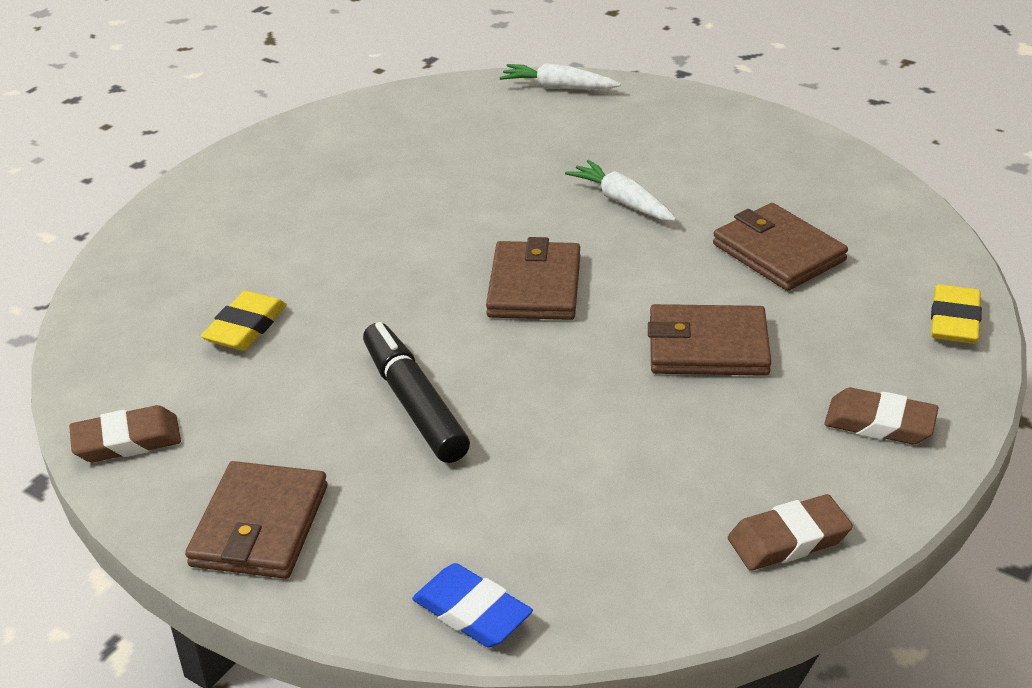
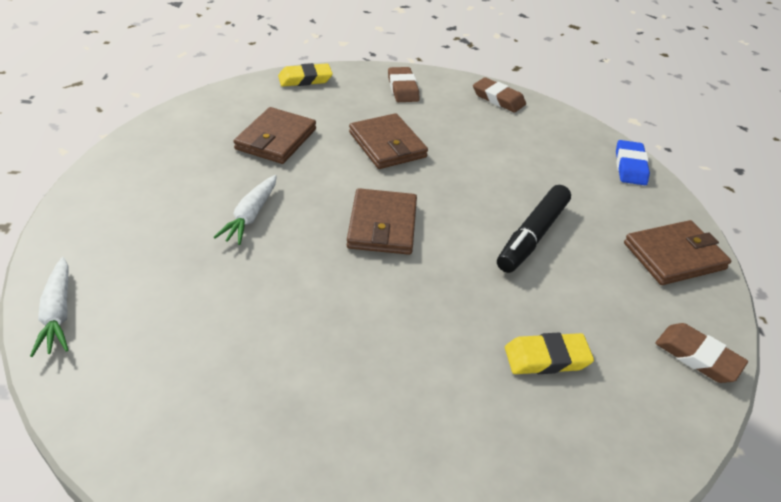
camera: 125 degrees left, 5 degrees up
brown wallet [486,237,580,320] -> brown wallet turned 60 degrees counterclockwise [347,188,417,255]

